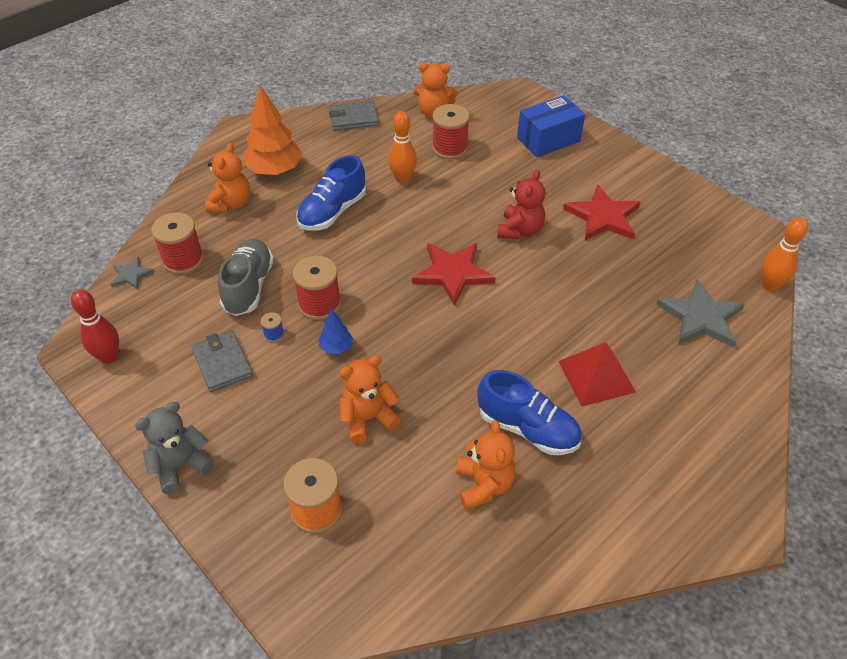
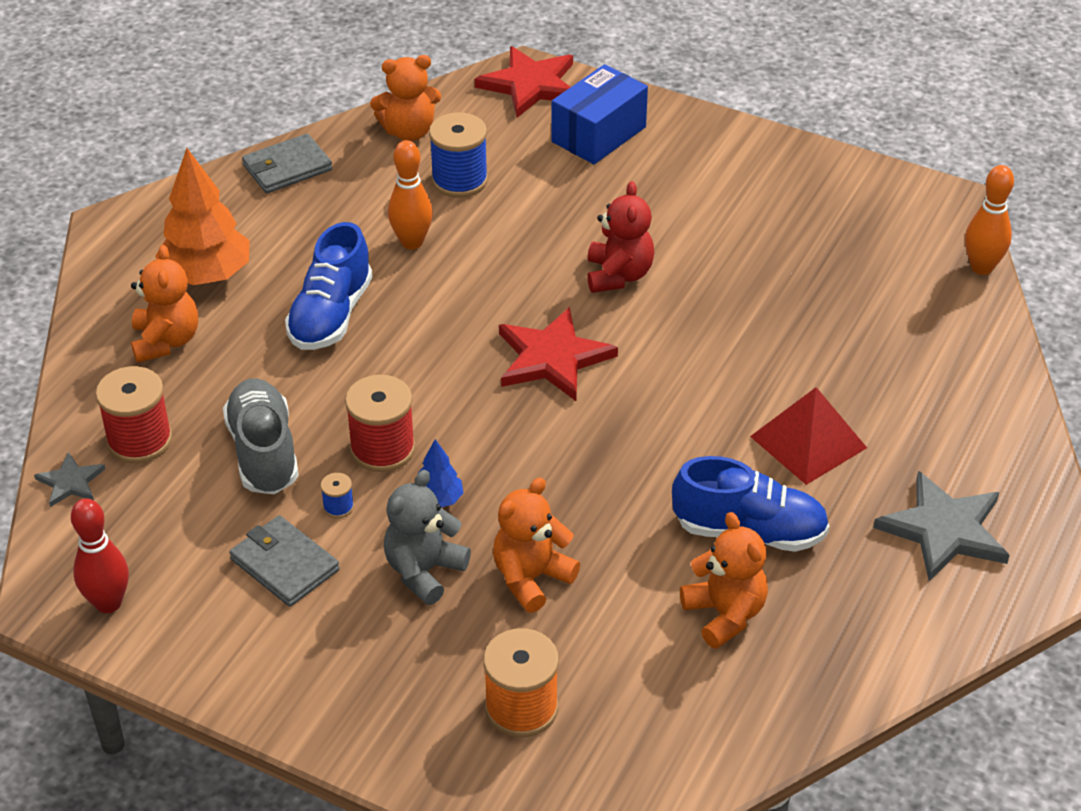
camera: 20 degrees left, 5 degrees down
grey teddy bear [135,402,215,494] -> grey teddy bear moved to [384,470,471,605]
red spool [432,104,470,159] -> blue spool [429,112,488,198]
red star [563,185,640,240] -> red star moved to [475,46,573,118]
grey star [656,279,745,348] -> grey star moved to [873,471,1010,581]

